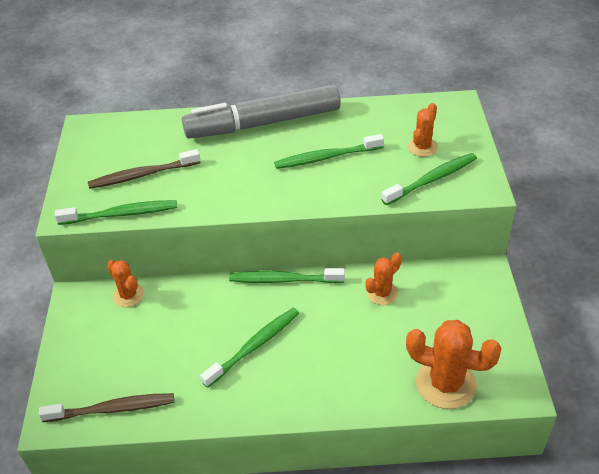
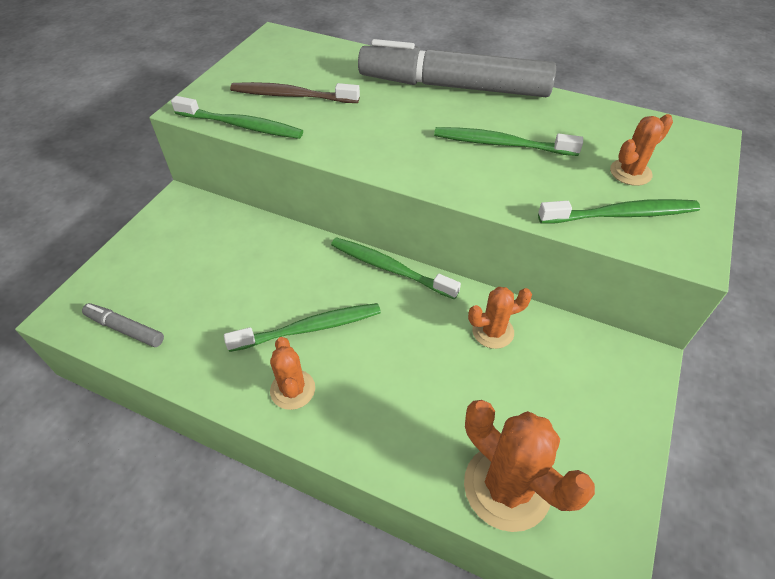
camera: 25 degrees right, 5 degrees up
brown toothbrush [39,393,174,422] -> grey marker [82,303,164,347]
orange cactus [107,260,144,307] -> orange cactus moved to [270,337,315,410]

